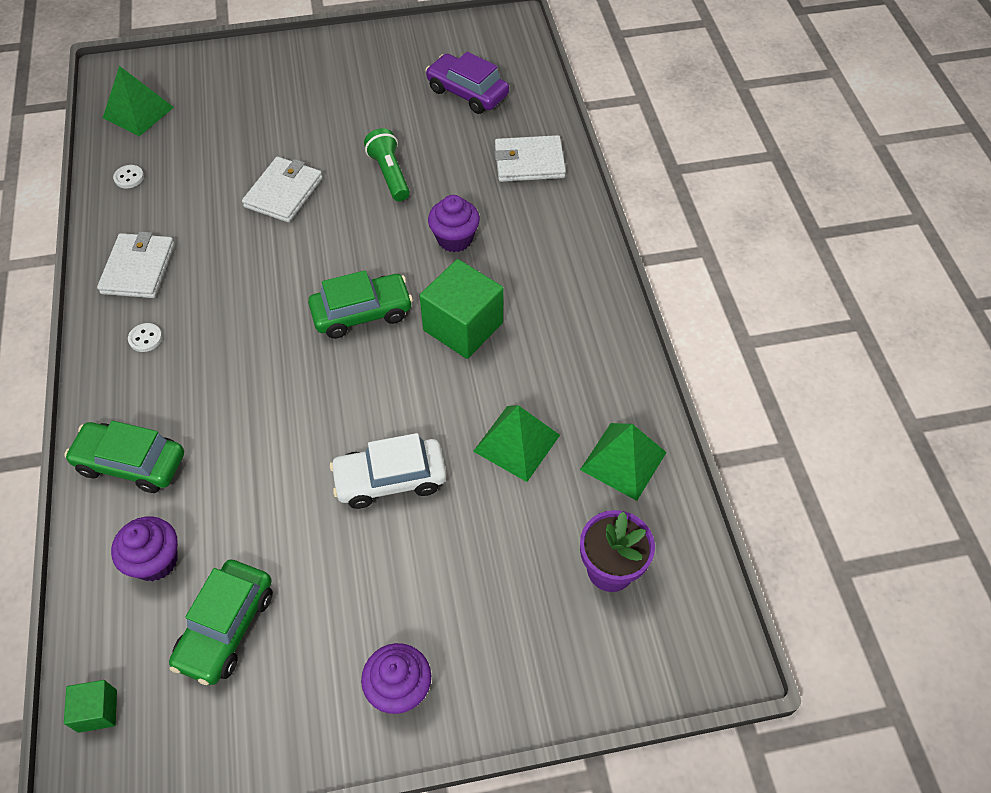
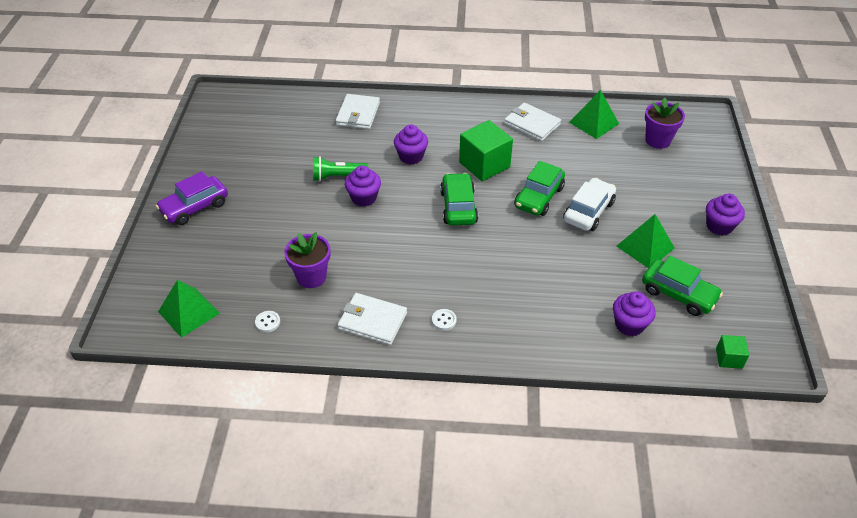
camera: 75 degrees left, 10 degrees down
green car [64,421,184,493] -> green car moved to [514,161,565,216]
white wallet [242,157,323,223] -> white wallet moved to [504,103,561,142]
white car [330,433,446,509] -> white car turned 150 degrees counterclockwise [563,178,616,231]
purple car [425,52,509,114] -> purple car moved to [156,171,228,225]
green pyramid [473,405,560,482] -> green pyramid moved to [617,214,675,268]
none -> purple flower pot [284,232,330,288]
none -> purple cupcake [345,165,381,207]

